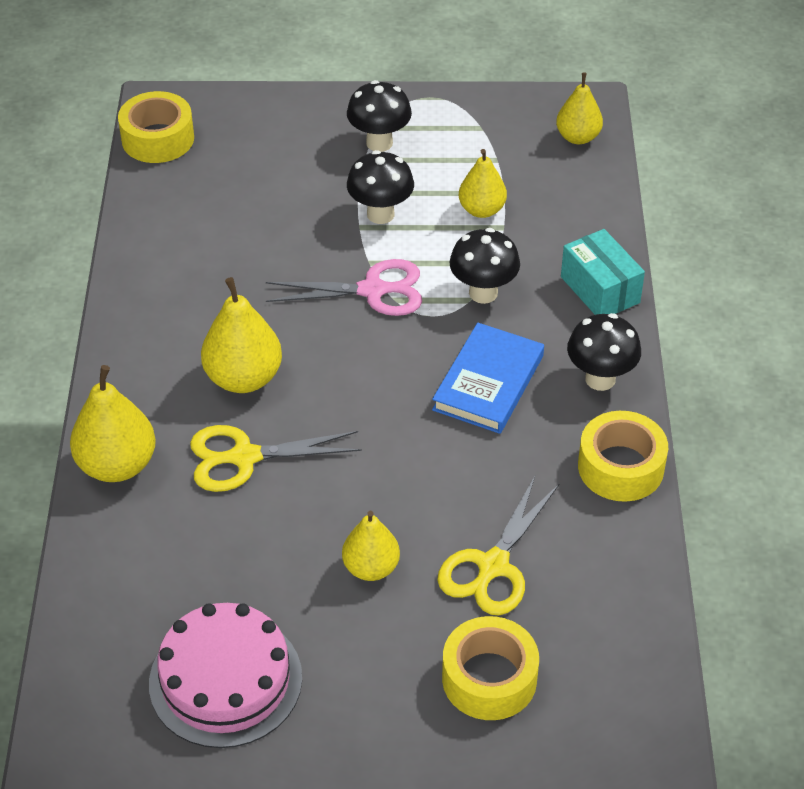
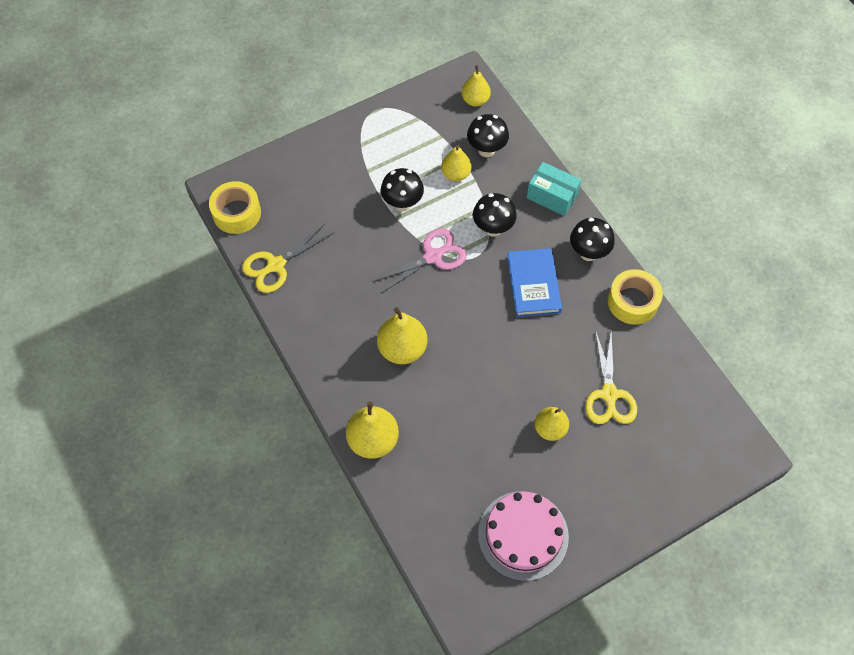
camera: 30 degrees left, 15 degrees up
yellow scissors [190,425,362,492] -> yellow scissors moved to [242,223,333,293]
black mushroom [347,80,412,152] -> black mushroom moved to [467,114,509,157]
yellow tape [442,616,539,720] -> none

